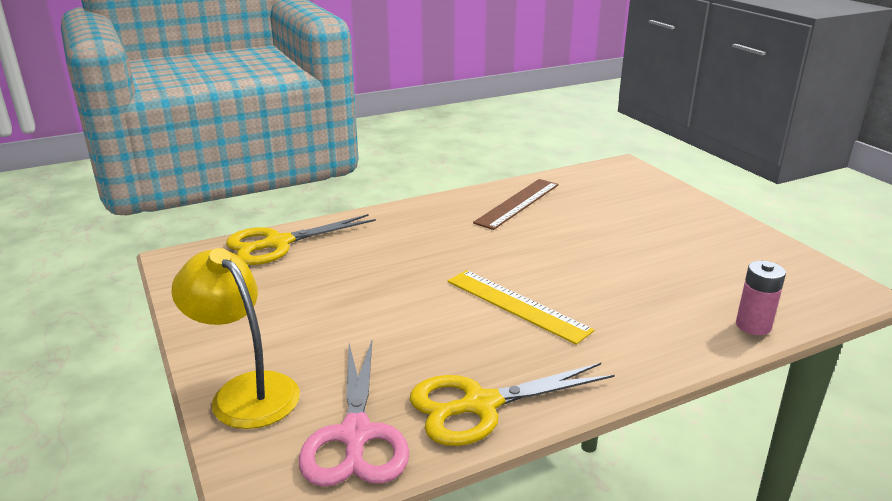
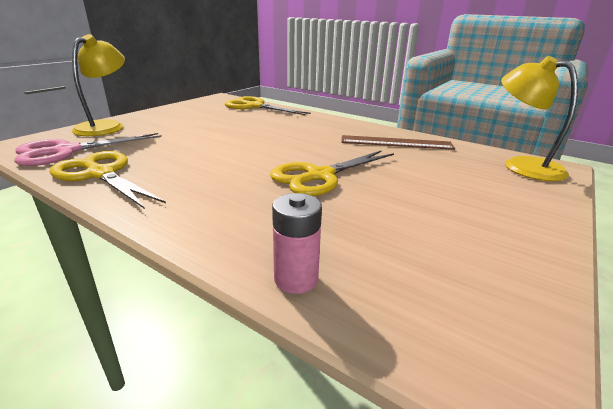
camera: 60 degrees right, 0 degrees up
yellow ruler [448,270,594,345] -> none
none -> yellow scissors [270,150,394,196]
none -> yellow lamp [501,56,578,181]

